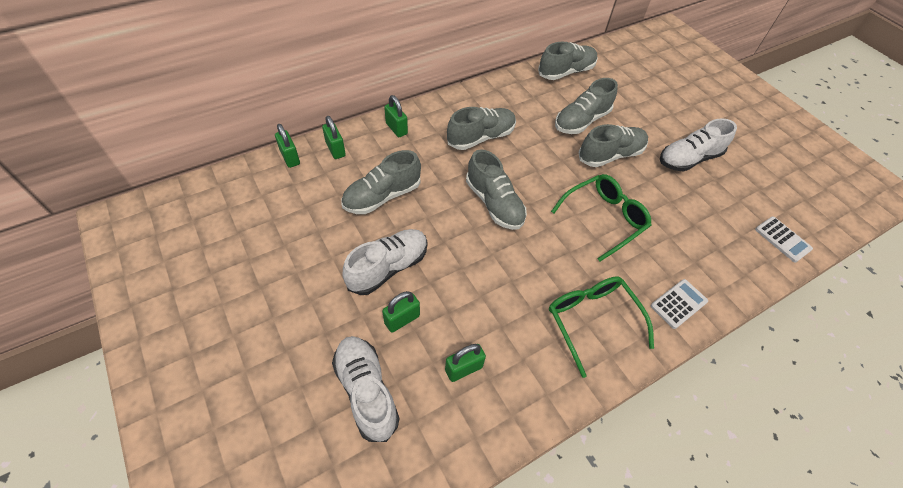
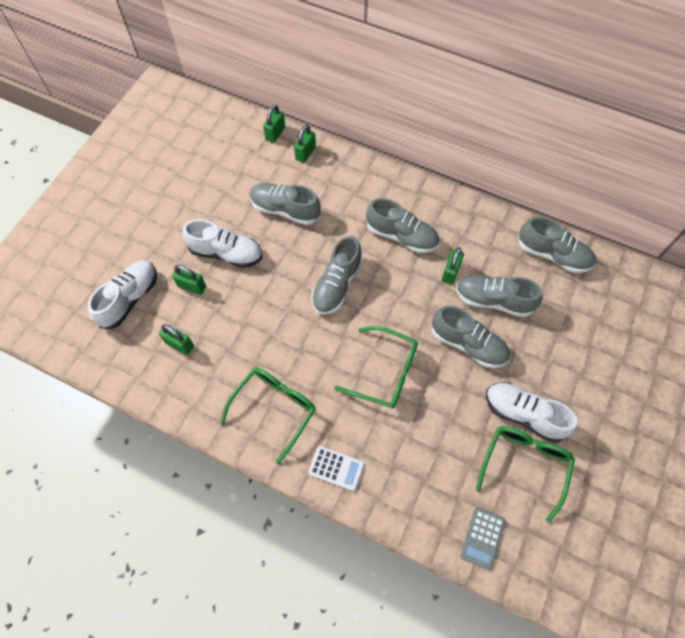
camera: 60 degrees right, 10 degrees up
green padlock [384,95,408,137] -> green padlock moved to [442,247,464,284]
white calculator [755,216,813,262] -> grey calculator [460,507,505,570]
none -> green glasses [476,426,575,523]

